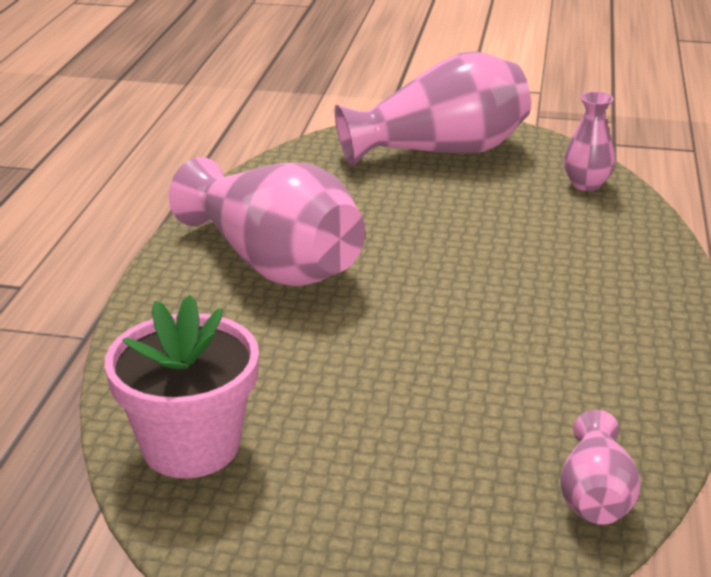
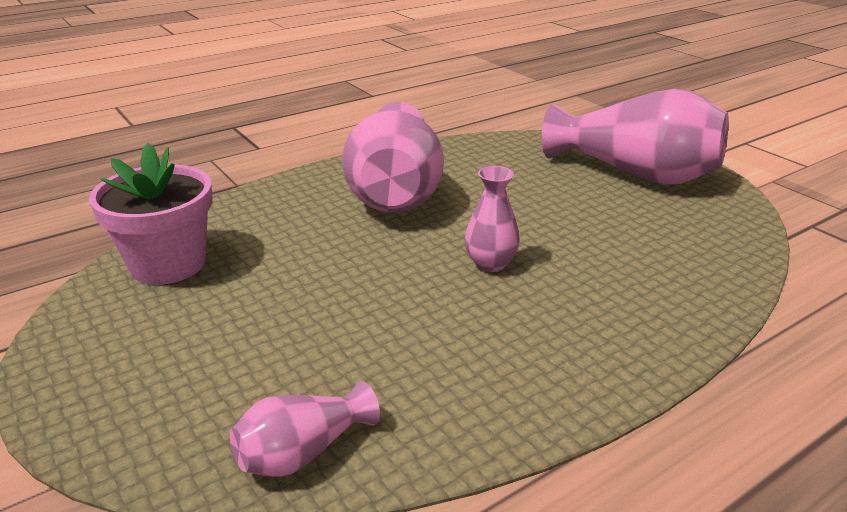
camera: 45 degrees right, 0 degrees up
pink vase [564,92,615,191] -> pink vase moved to [465,166,520,272]

